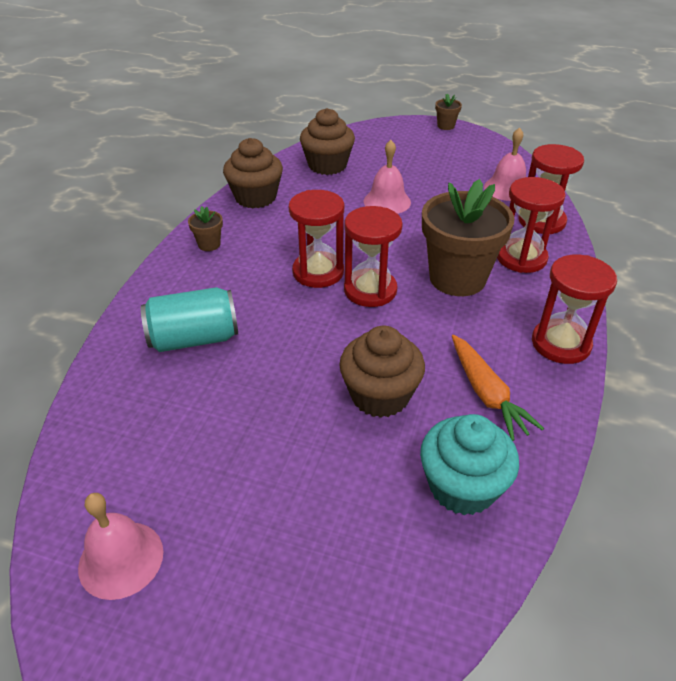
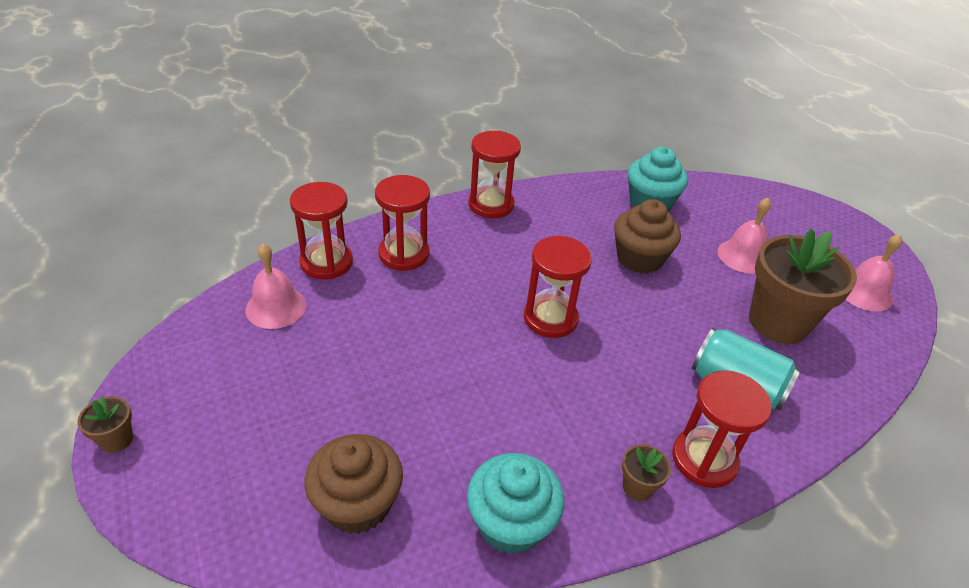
camera: 135 degrees left, 0 degrees up
brown cupcake [223,138,283,208] -> turquoise cupcake [467,453,564,554]
red hourglass [289,190,344,288] -> red hourglass moved to [672,370,772,488]
pink bell [364,140,411,214] -> pink bell moved to [717,198,771,274]
brown flower pot [422,179,514,296] -> brown flower pot moved to [749,229,857,344]
orange carrot [452,335,544,441] -> none

